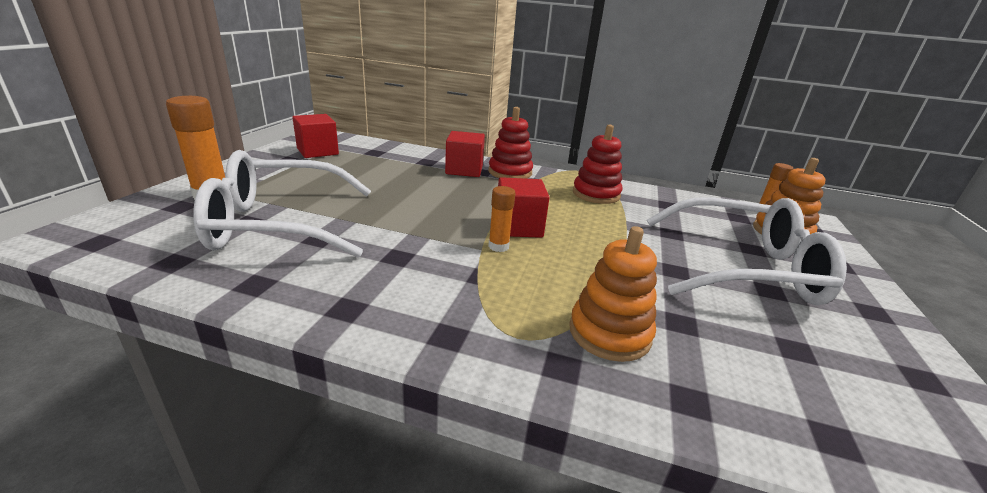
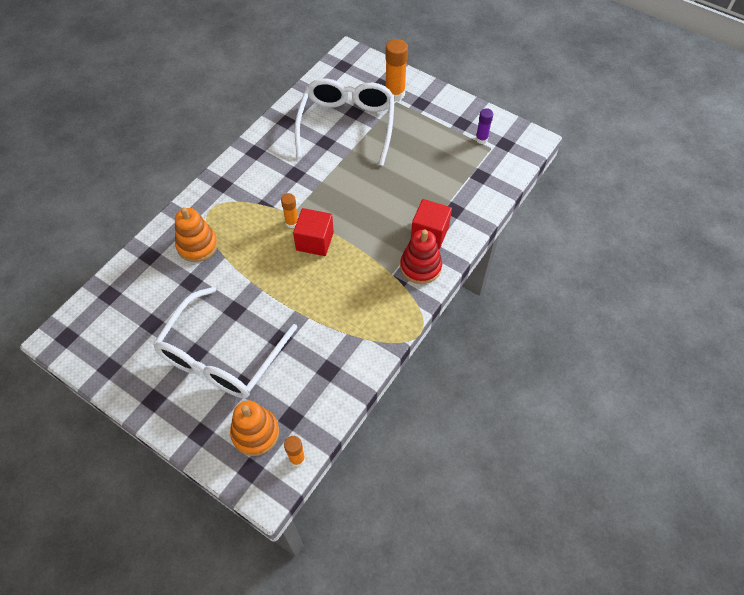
camera: 110 degrees right, 30 degrees up
red cube [292,114,339,158] -> purple glue stick [476,108,493,144]
red stacking toy [573,125,623,204] -> none

